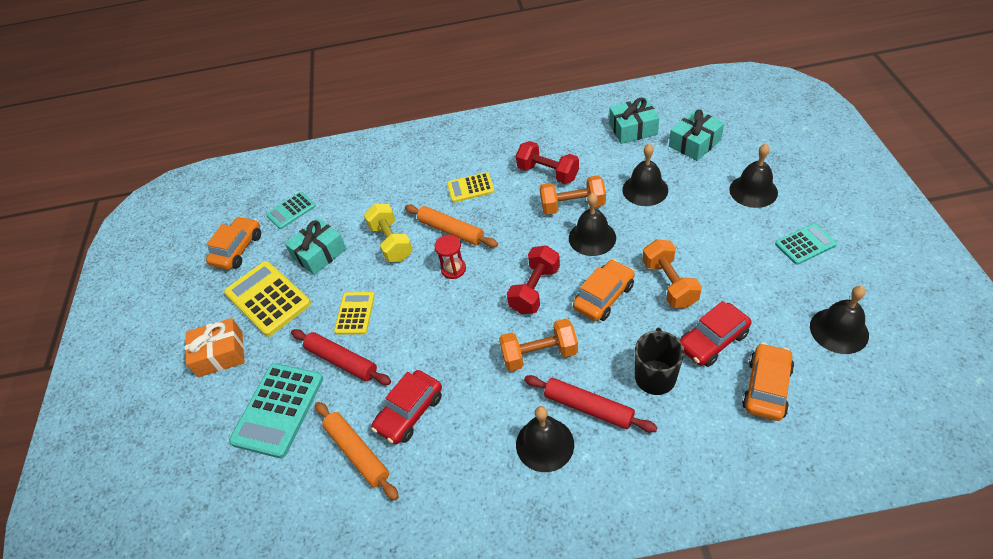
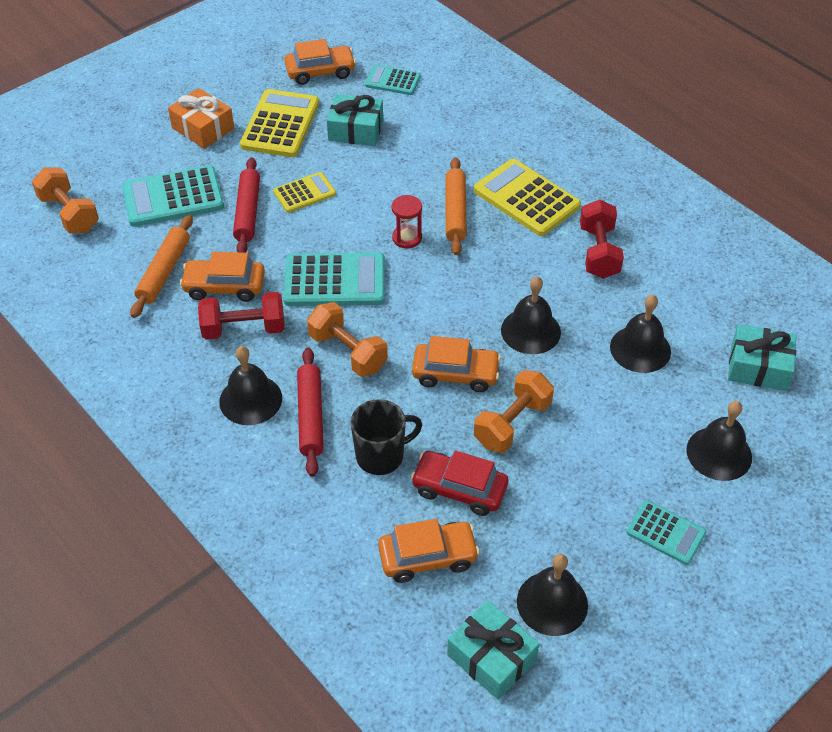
camera: 50 degrees right, 0 degrees up
yellow dumbbell [364,204,413,262] -> none
red car [371,370,442,444] -> orange car [180,252,265,302]
yellow calculator [447,172,495,202] -> yellow calculator [474,159,581,236], size x1.71
red dumbbell [507,245,560,314] -> red dumbbell moved to [198,292,285,340]
orange dumbbell [540,175,606,215] -> orange dumbbell moved to [32,167,99,233]
turquoise gift [609,97,659,144] -> turquoise gift moved to [447,600,539,699]
none -> turquoise calculator [283,252,385,306]

